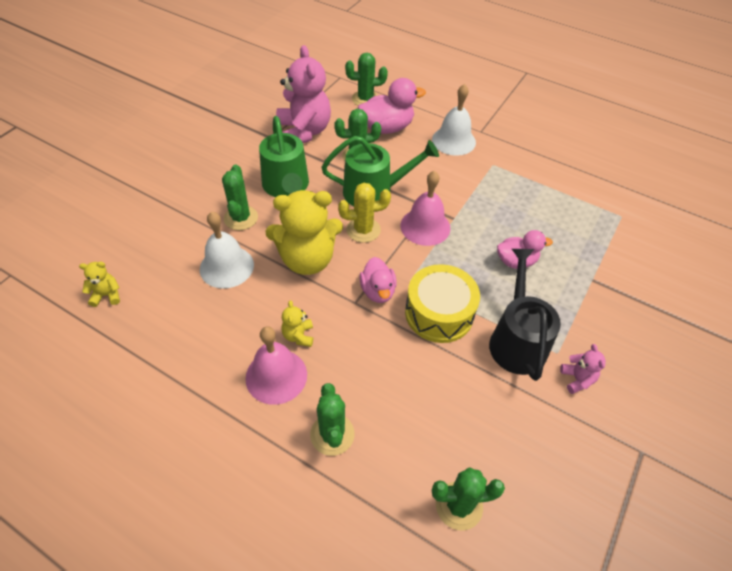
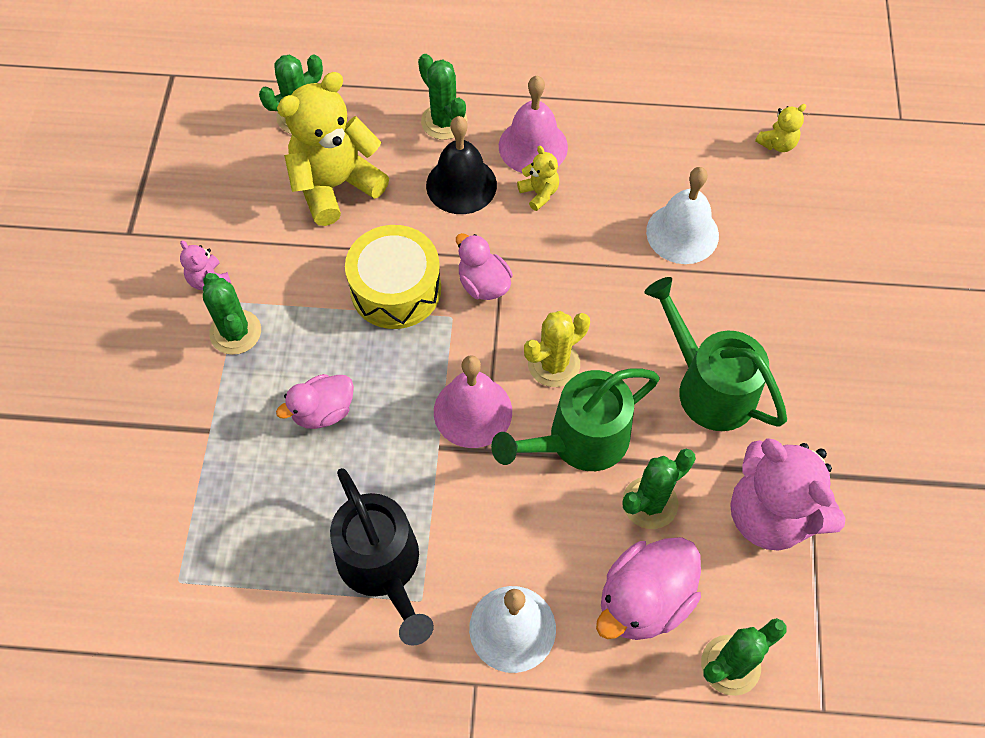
camera: 155 degrees right, 10 degrees up
green cactus [222,164,258,230] -> green cactus moved to [203,273,261,355]
yellow teddy bear [266,190,343,275] -> yellow teddy bear moved to [277,72,389,226]
black watering can [489,249,561,381] -> black watering can moved to [330,468,434,646]
none -> black bell [426,116,497,214]

